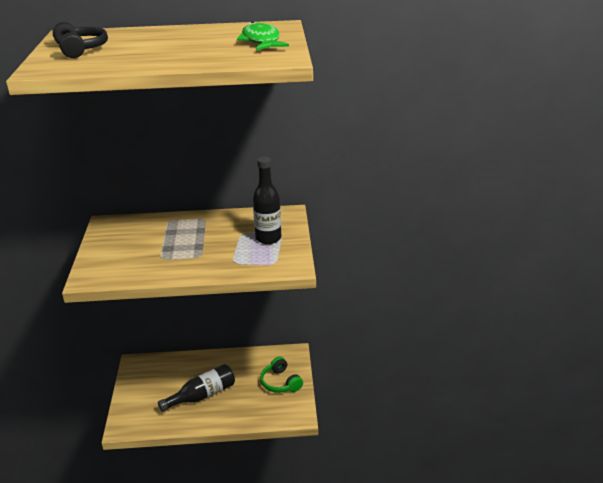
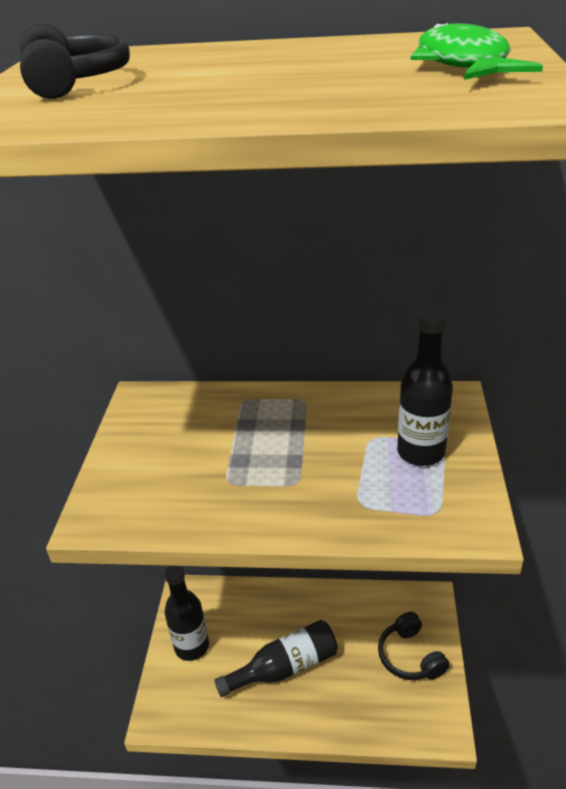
camera: 10 degrees right, 5 degrees up
green headphones [260,357,303,393] -> black headphones [378,612,450,680]
none -> black bottle [165,566,209,661]

